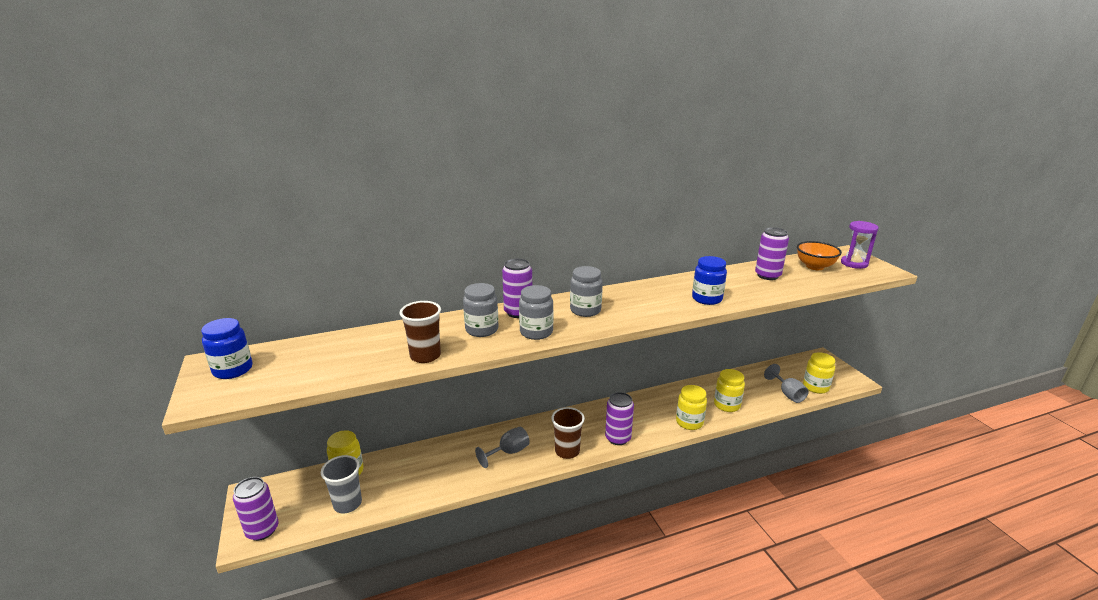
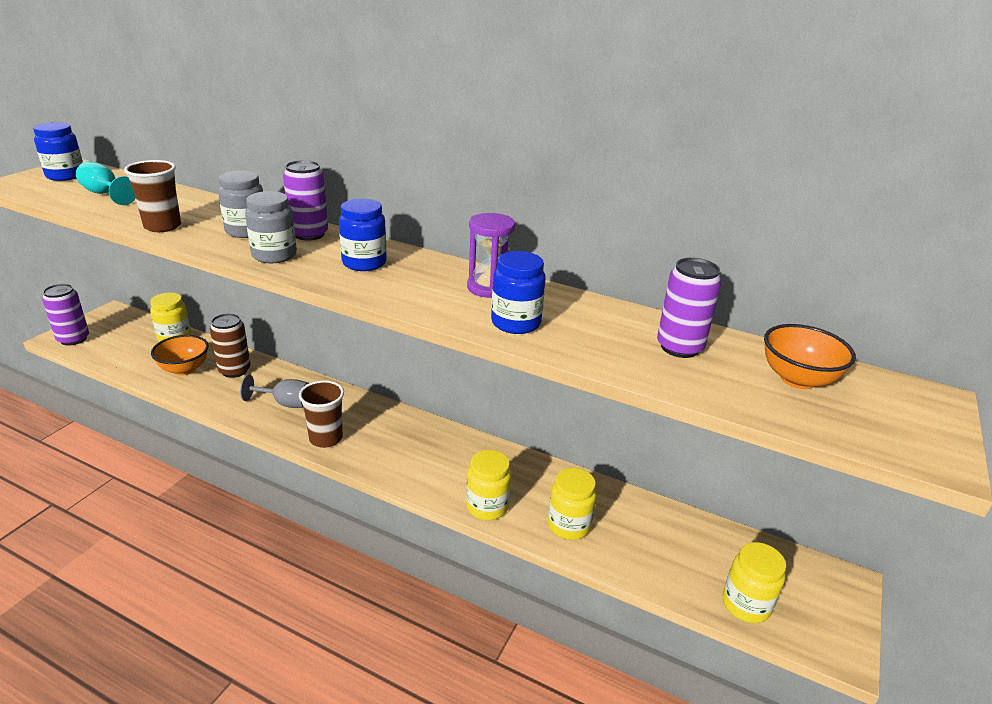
camera: 45 degrees right, 5 degrees up
grey cup [321,455,362,513] -> none
grey jar [570,266,603,317] -> blue jar [339,199,386,271]
purple can [605,392,634,445] -> none
grey goblet [764,364,809,403] -> none
purple hourglass [841,221,878,269] -> purple hourglass moved to [467,213,515,298]
none -> turquoise goblet [76,161,136,205]
none -> orange bowl [151,335,209,375]
none -> brown can [210,313,251,378]

